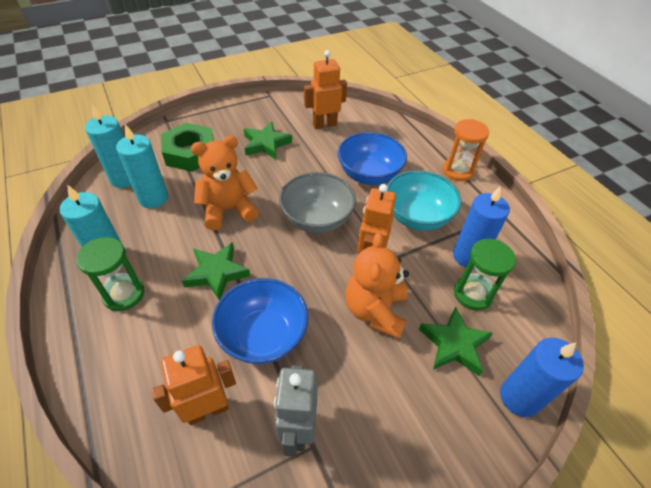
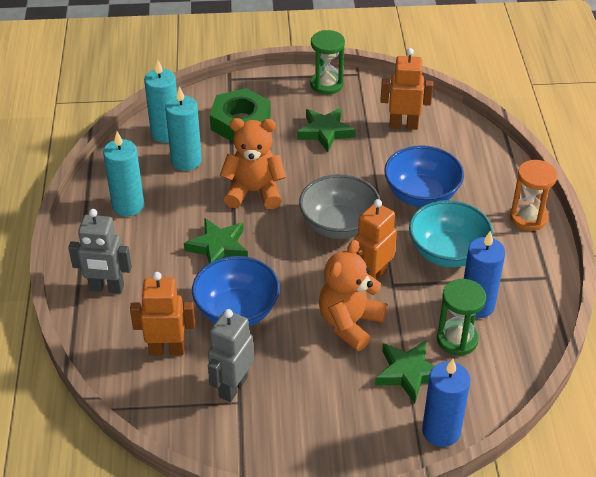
camera: 25 degrees right, 5 degrees down
green hourglass [76,237,145,311] -> green hourglass moved to [310,30,345,95]
none -> grey robot [68,209,132,294]

